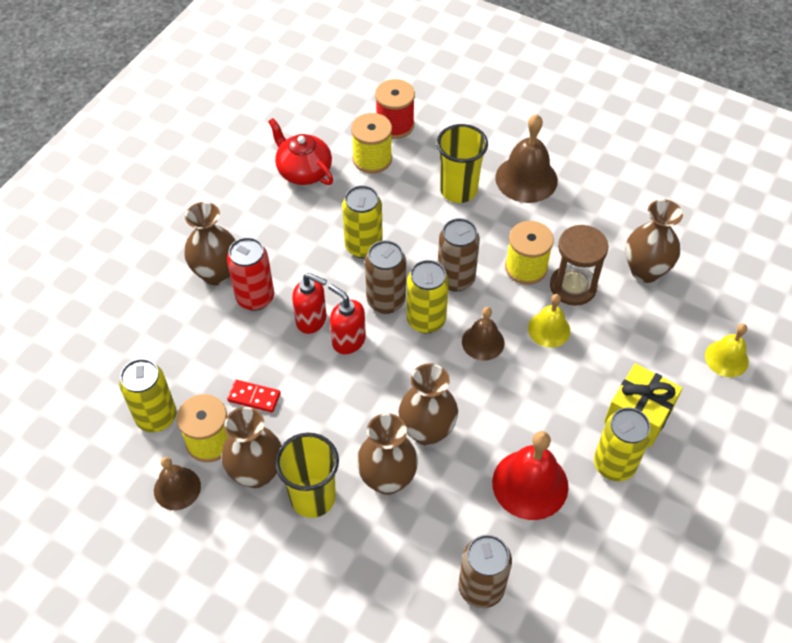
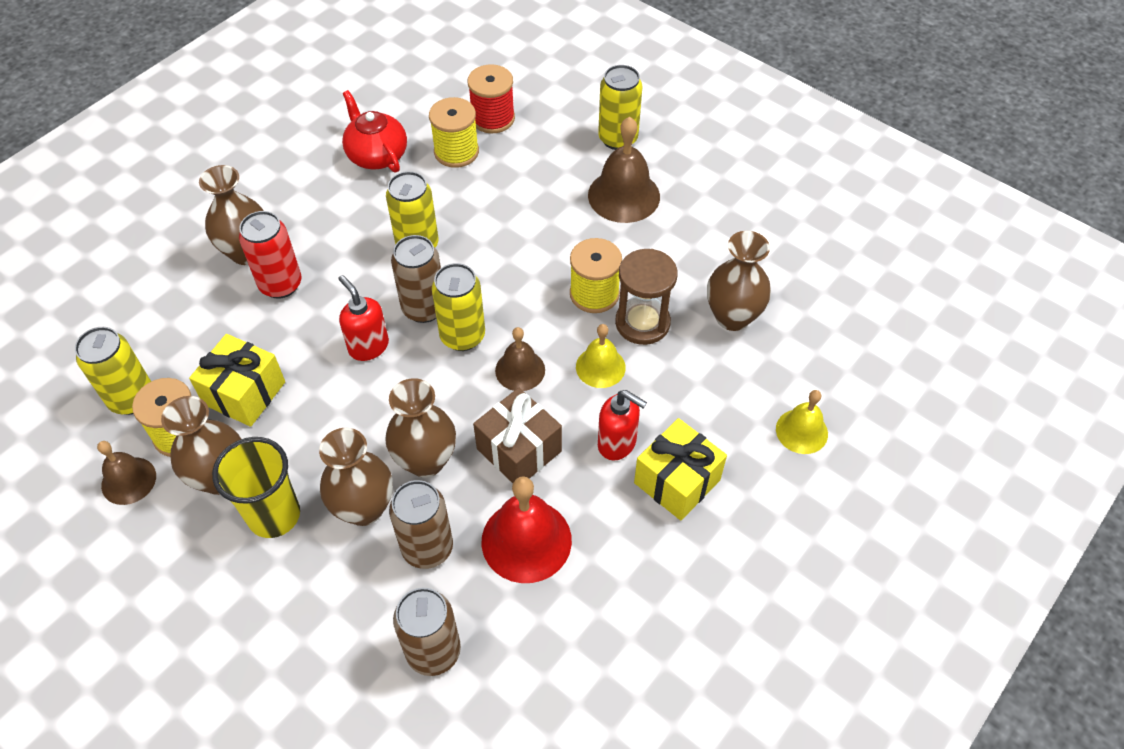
camera: 10 degrees right, 0 degrees up
red domino [227,380,281,413] -> yellow gift [189,334,285,427]
red soap dispenser [292,273,327,334] -> red soap dispenser moved to [598,390,647,460]
yellow cup [437,124,488,203] -> none
brown can [438,218,480,292] -> brown can moved to [389,480,453,569]
yellow can [594,407,652,481] -> yellow can moved to [598,65,642,150]
none -> brown gift [473,388,562,483]

